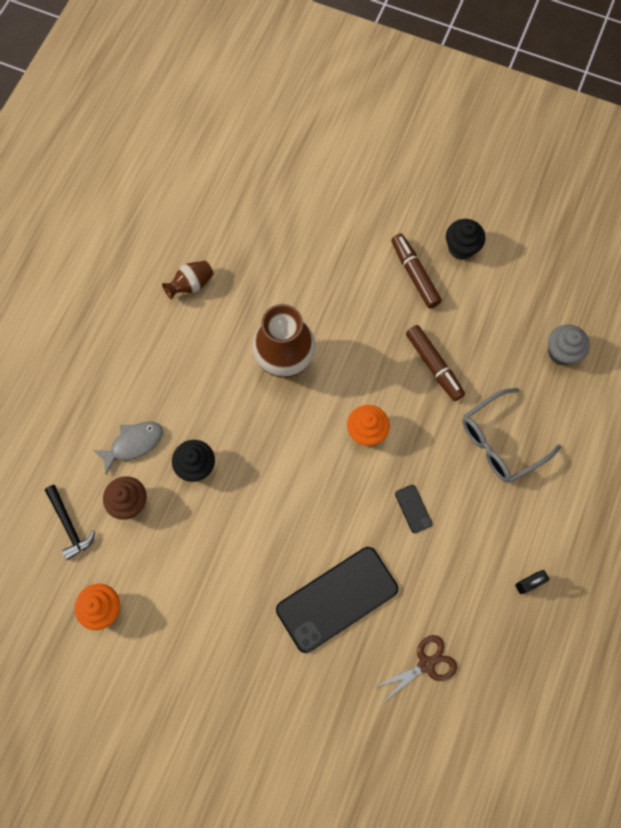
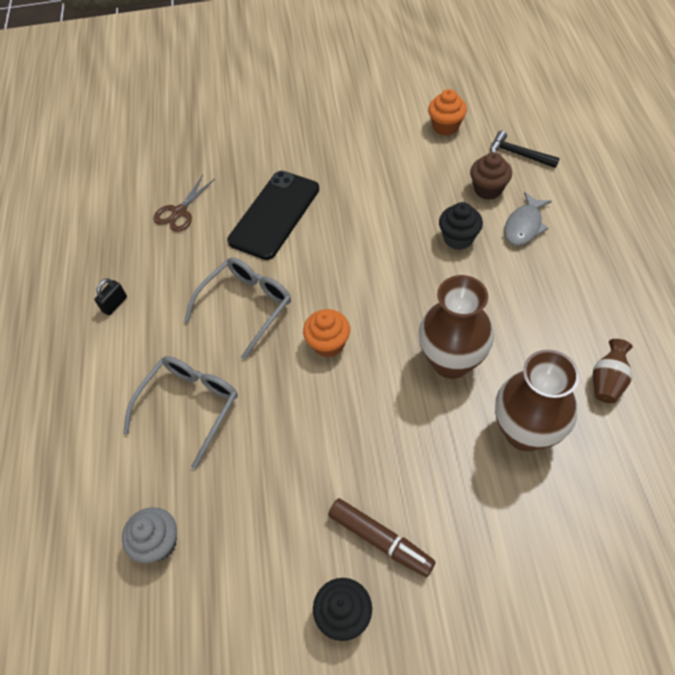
camera: 155 degrees right, 15 degrees down
black phone [395,485,432,533] -> grey glasses [184,257,291,360]
brown marker [406,325,465,401] -> none
none -> brown vase [495,350,579,451]

